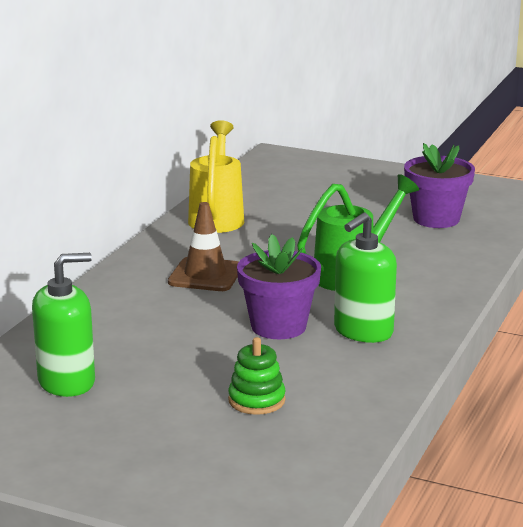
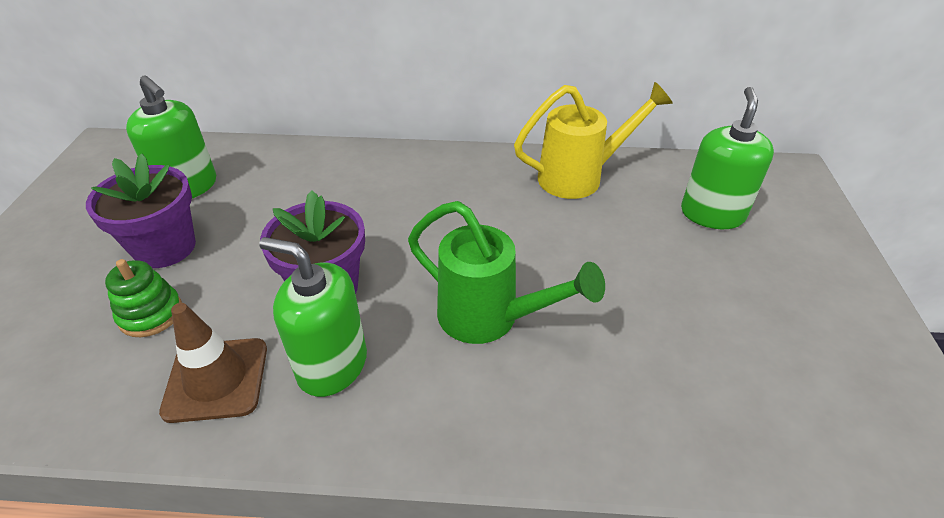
camera: 70 degrees right, 20 degrees up
brown traffic cone [168,202,238,291] -> brown traffic cone moved to [159,303,267,423]
purple flower pot [404,143,475,228] -> purple flower pot moved to [86,153,196,268]
none -> green soap dispenser [681,87,774,229]

